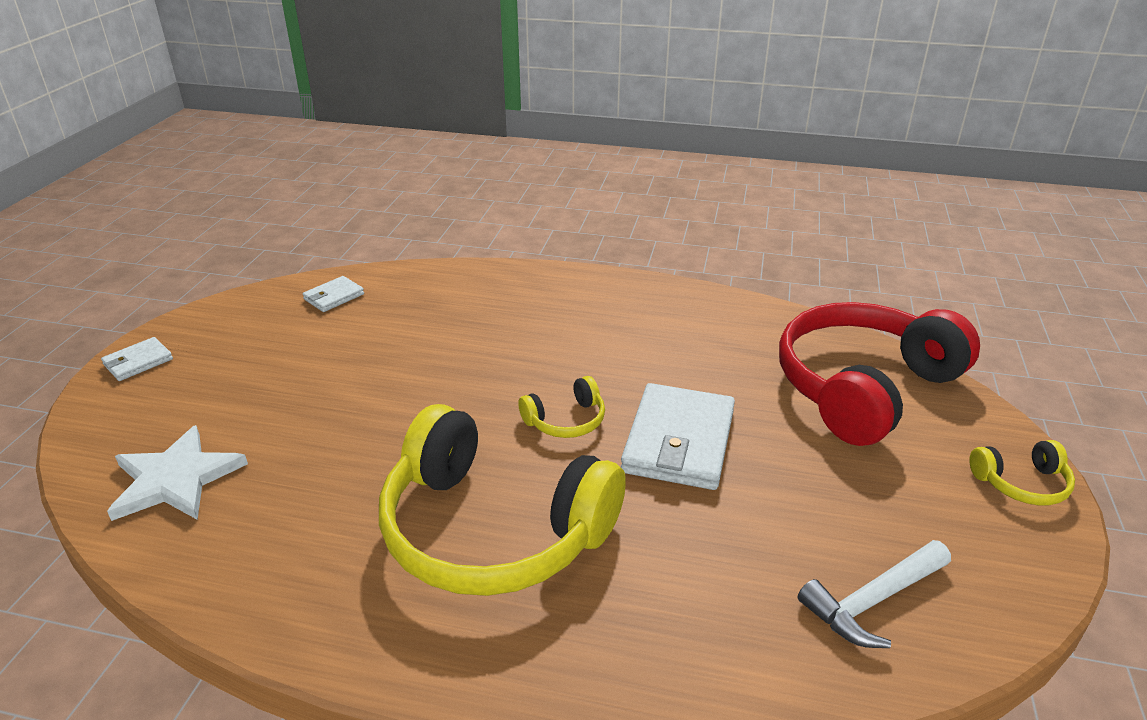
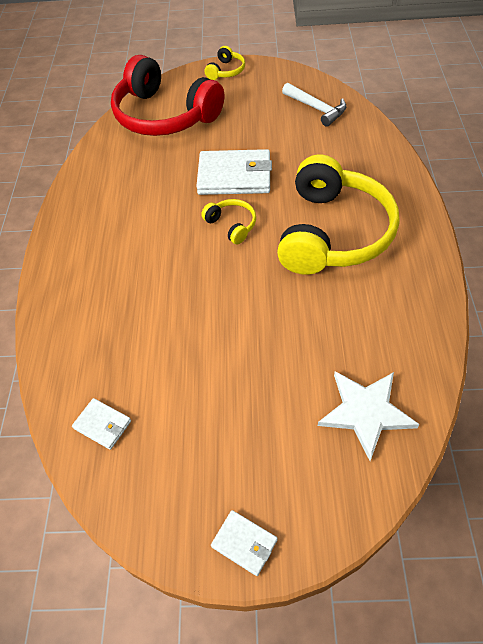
camera: 100 degrees left, 20 degrees up
yellow headphones [969,440,1075,505] -> yellow headphones turned 45 degrees clockwise [205,46,245,80]

